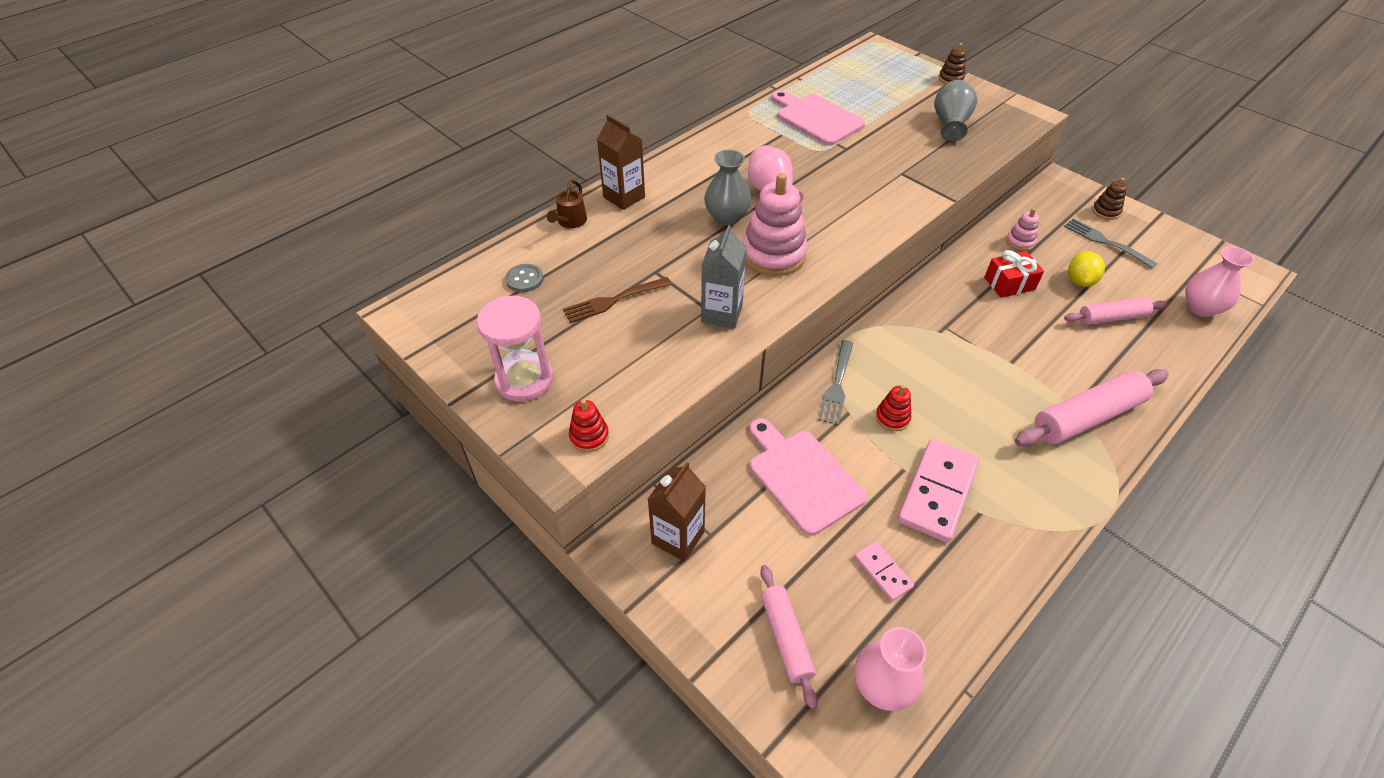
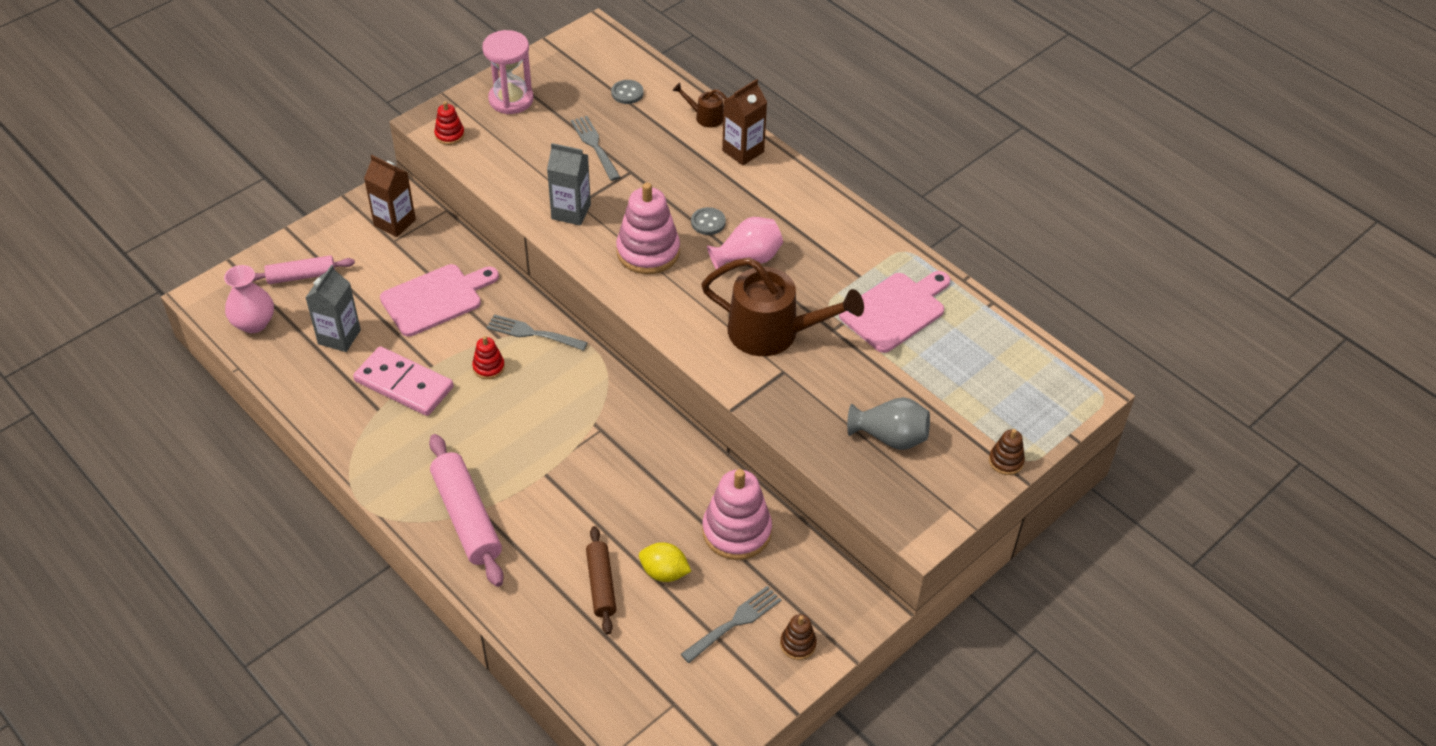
camera: 90 degrees right, 0 degrees up
brown fork [563,277,672,323] -> grey fork [571,116,620,181]
grey vase [704,150,751,225] -> grey button [691,207,726,235]
pink domino [854,541,914,601] -> grey carton [305,265,361,352]
red gift [984,250,1044,298] -> none
pink stacking toy [1006,208,1039,251] -> pink stacking toy [702,469,772,560], size x2.02
pink rolling pin [1064,297,1167,325] -> brown rolling pin [586,526,616,634]
pink vase [1185,246,1255,317] -> none
none -> brown watering can [701,257,864,356]

